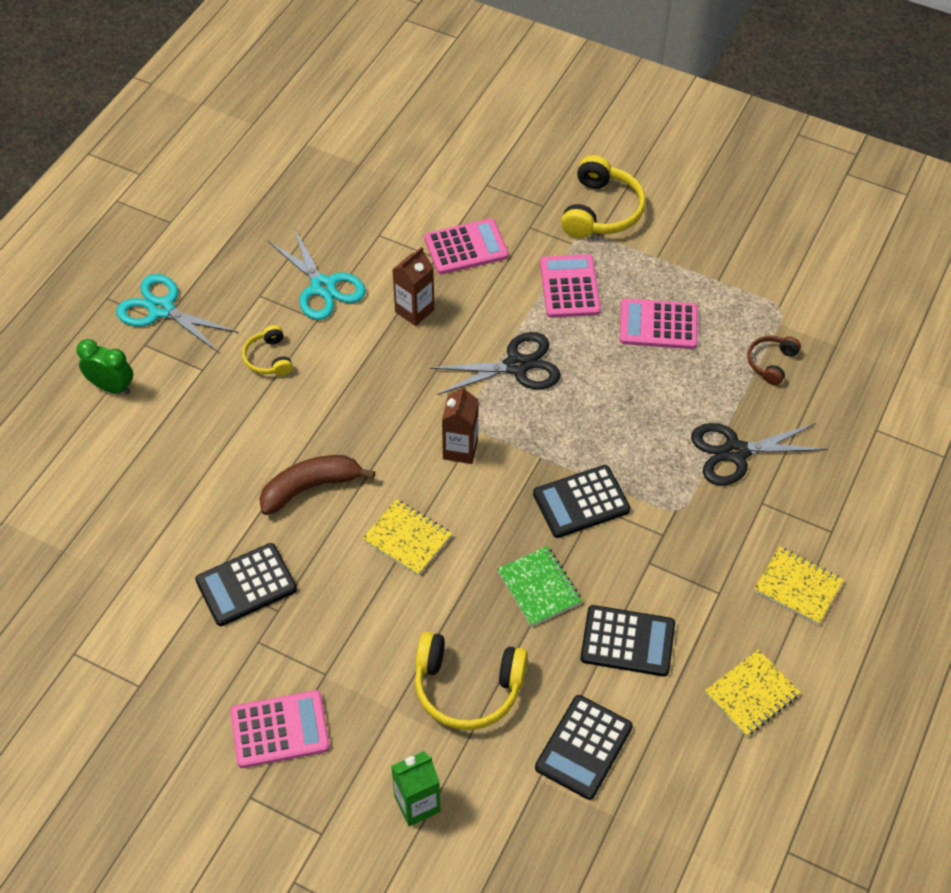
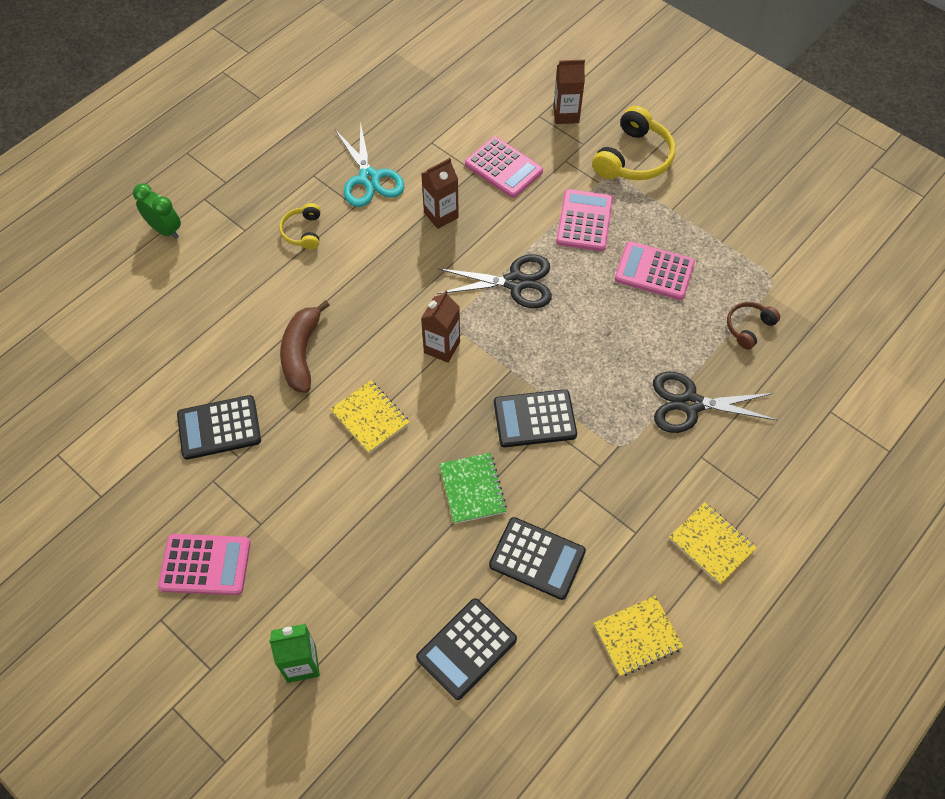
camera: 15 degrees right, 5 degrees up
turquoise scissors [116,274,239,353] -> none
brown banana [259,455,375,515] -> brown banana turned 75 degrees counterclockwise [280,300,330,393]
yellow headphones [415,632,528,730] -> none
pink calculator [424,218,509,274] -> pink calculator turned 45 degrees clockwise [465,136,543,198]
none -> brown carton [553,60,585,124]

